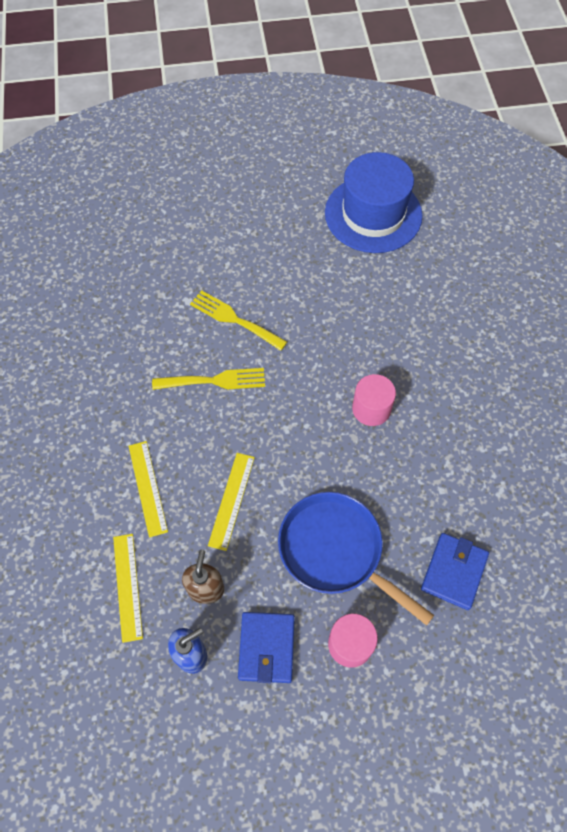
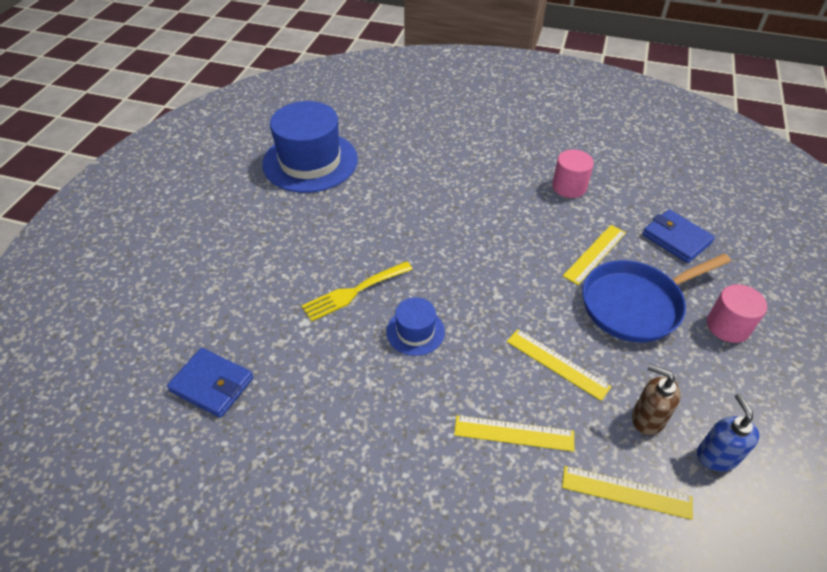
camera: 65 degrees left, 15 degrees down
yellow fork [152,368,265,390] -> blue hat [386,297,445,356]
blue wallet [238,612,295,683] -> blue wallet moved to [167,348,253,418]
pink cylinder [352,374,396,426] -> pink cylinder moved to [552,150,594,198]
none -> yellow ruler [563,225,626,285]

